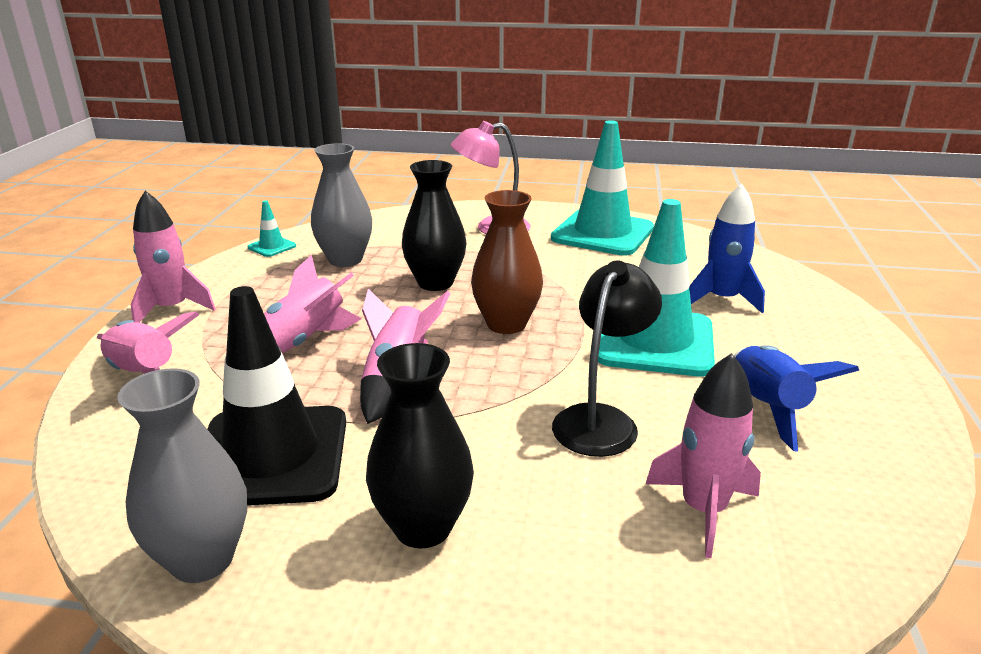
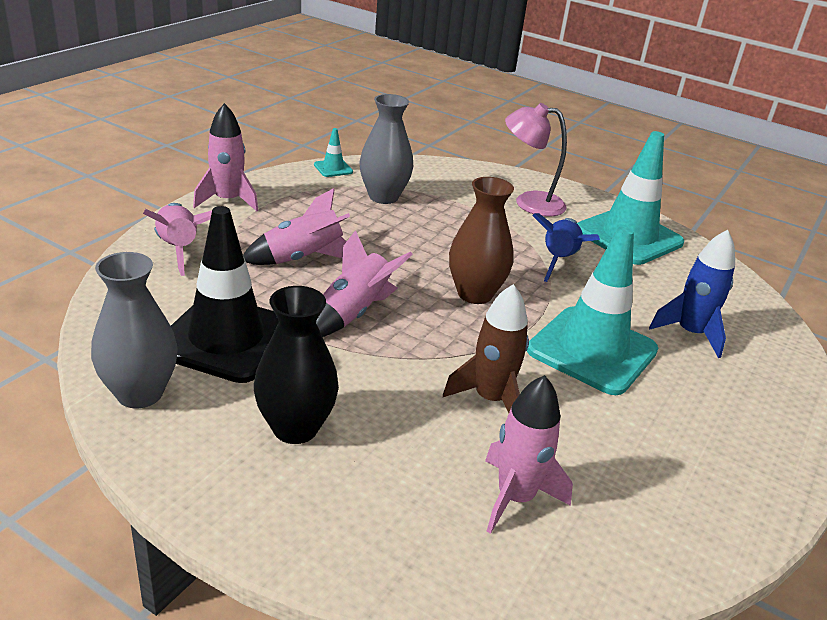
camera: 20 degrees right, 5 degrees up
black vase [402,160,467,291] -> none
black lamp [552,260,662,457] -> brown rocket [443,284,529,413]
blue rocket [734,345,860,451] -> blue rocket moved to [532,213,600,282]

